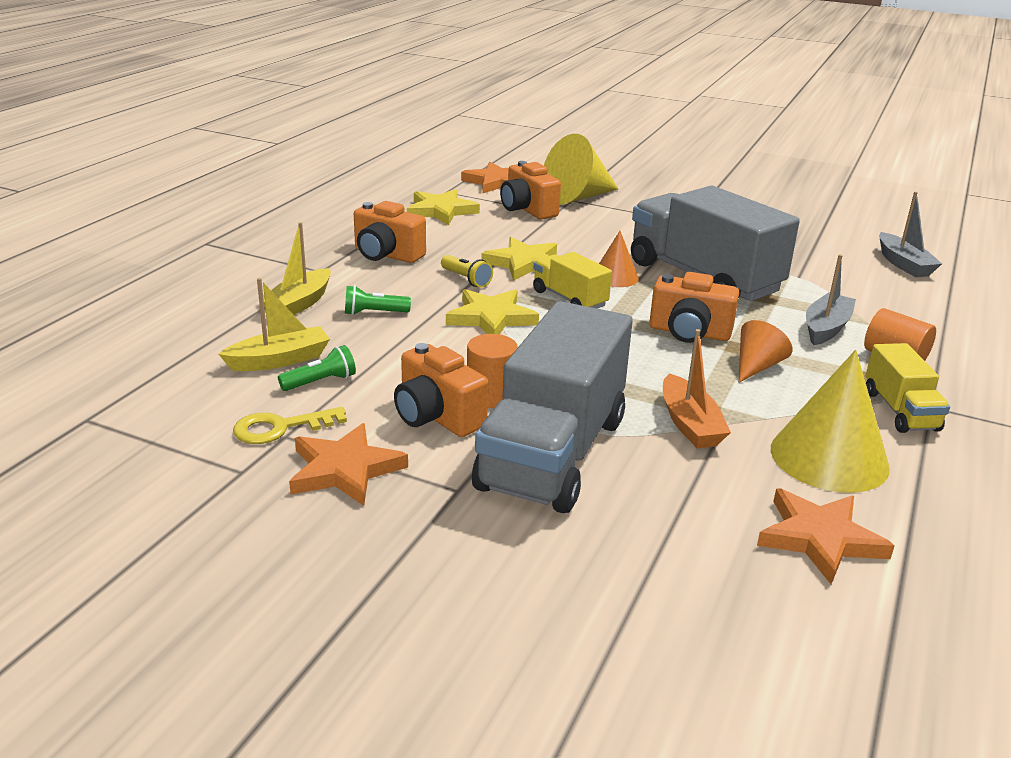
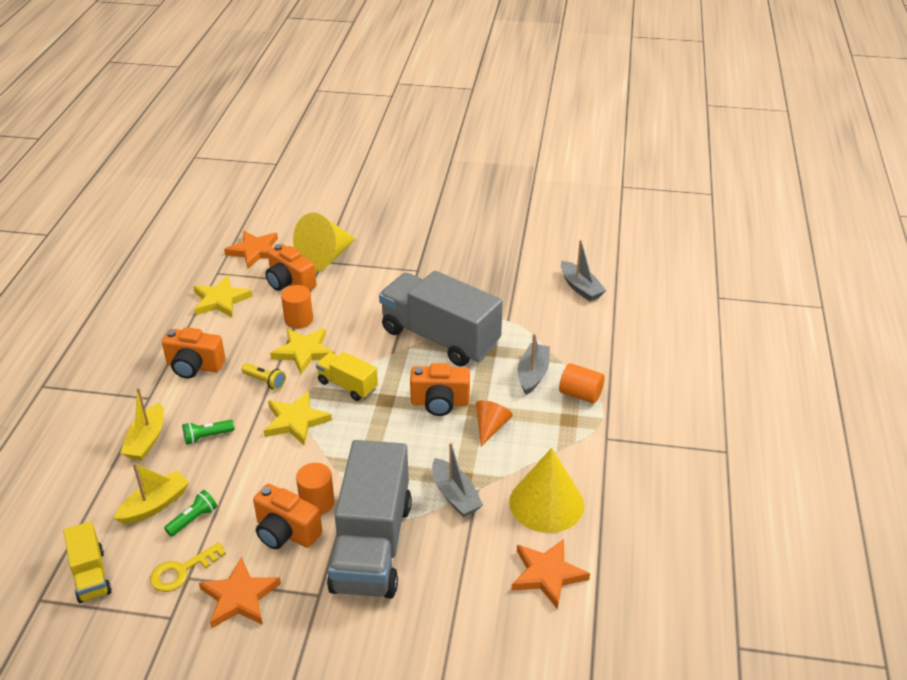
camera: 15 degrees left, 10 degrees up
orange cone [599,231,639,287] -> none
orange boat [663,329,731,448] -> grey boat [432,443,483,517]
yellow truck [866,343,950,433] -> yellow truck moved to [63,521,112,603]
none -> orange cylinder [281,285,313,329]

